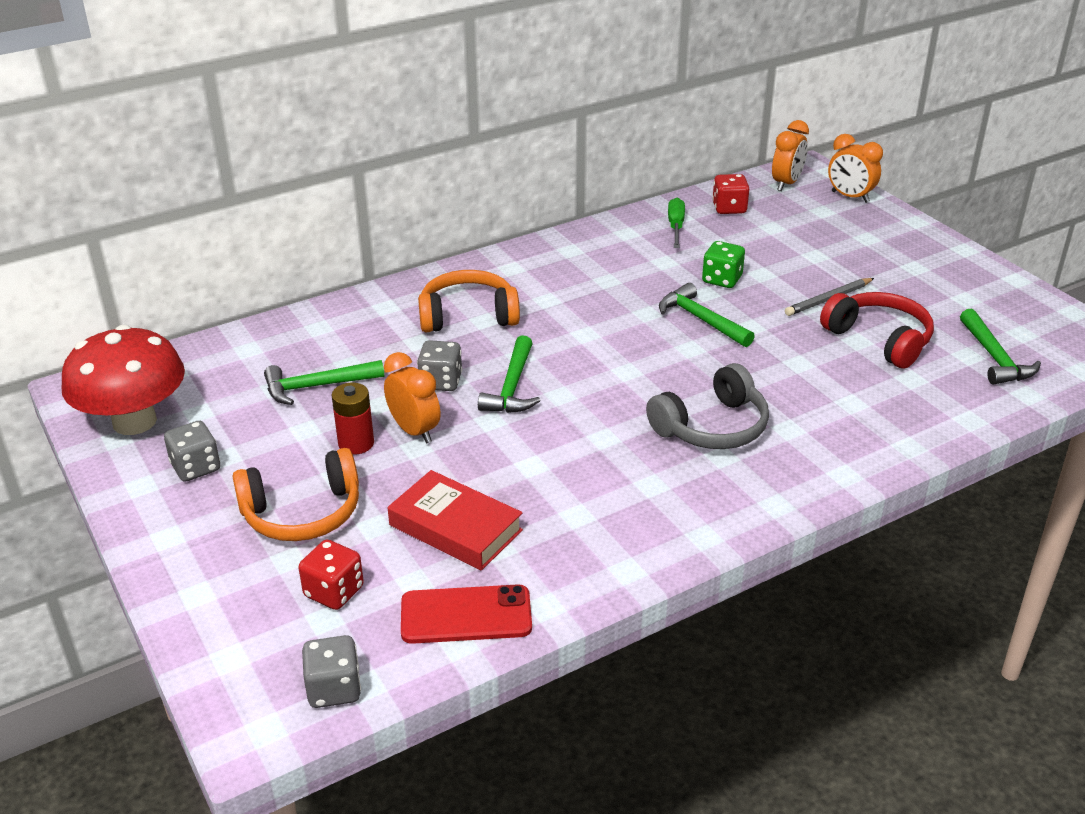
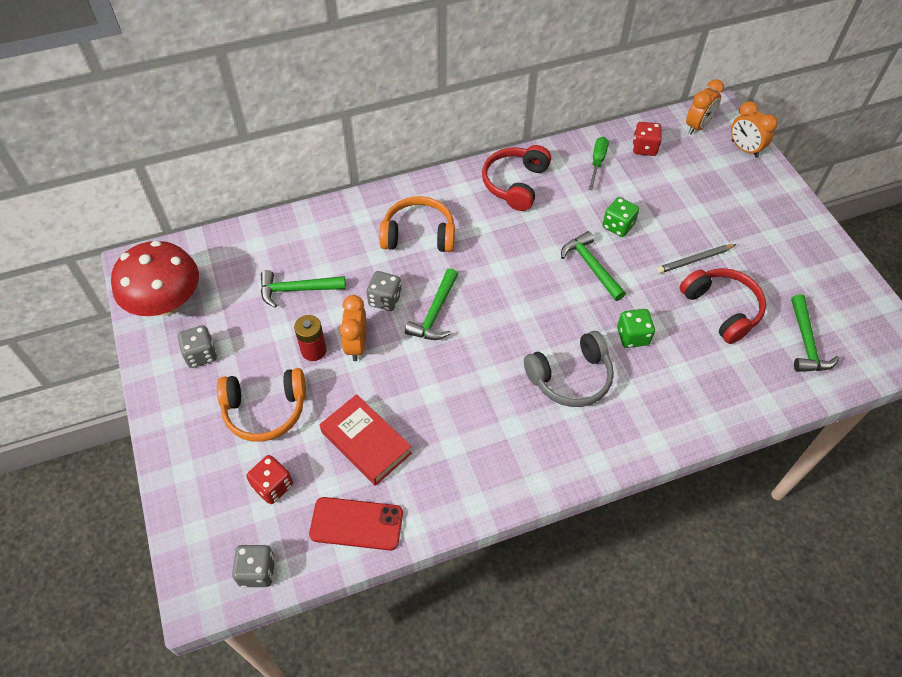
camera: 10 degrees right, 20 degrees up
orange clock [384,352,440,443] -> orange clock turned 150 degrees counterclockwise [340,295,366,361]
none -> red headphones [482,145,551,211]
none -> green dice [617,309,655,348]

